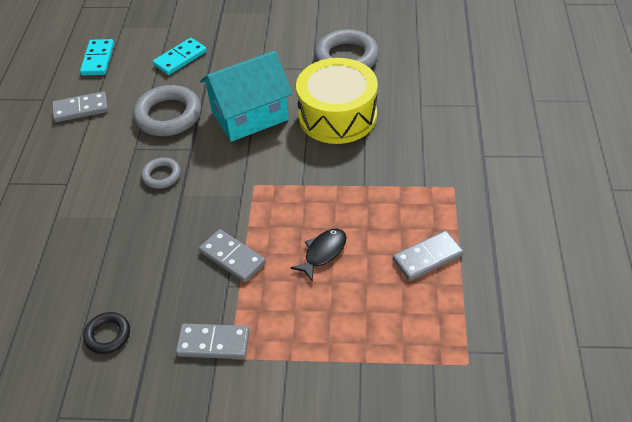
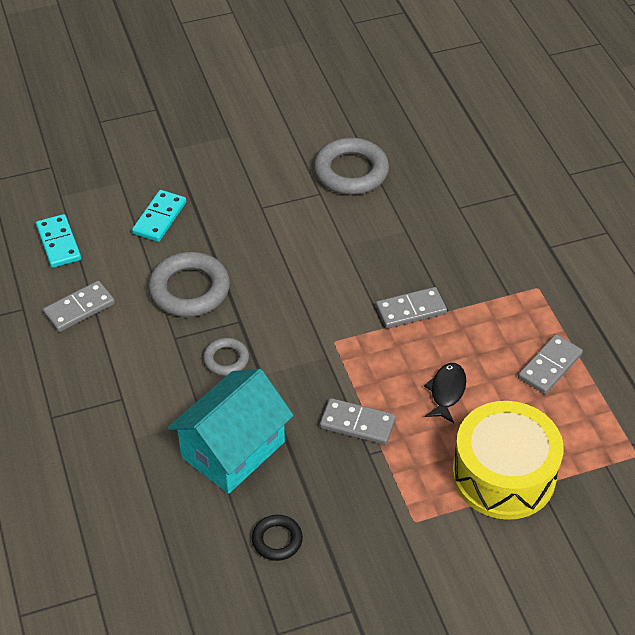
camera: 25 degrees left, 0 degrees up
grey domino [176,324,250,359] -> grey domino moved to [376,287,447,329]
turquoise house [200,51,293,142] -> turquoise house moved to [168,369,294,494]
yellow drum [296,58,378,144] -> yellow drum moved to [452,401,564,520]

